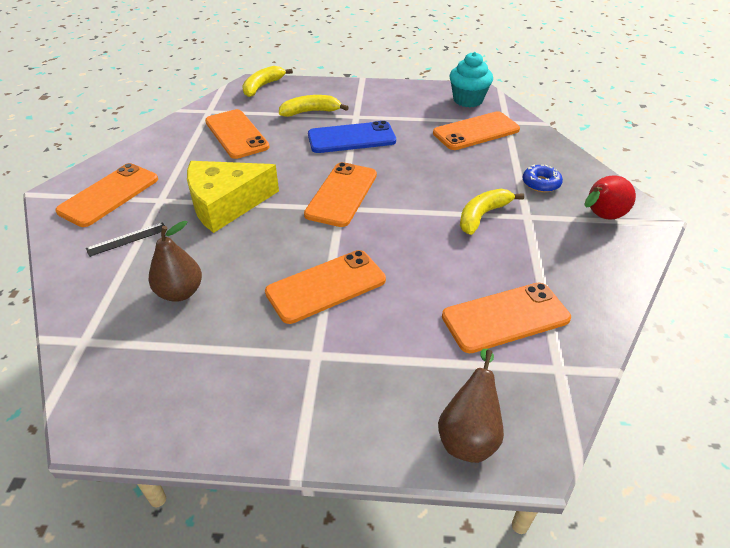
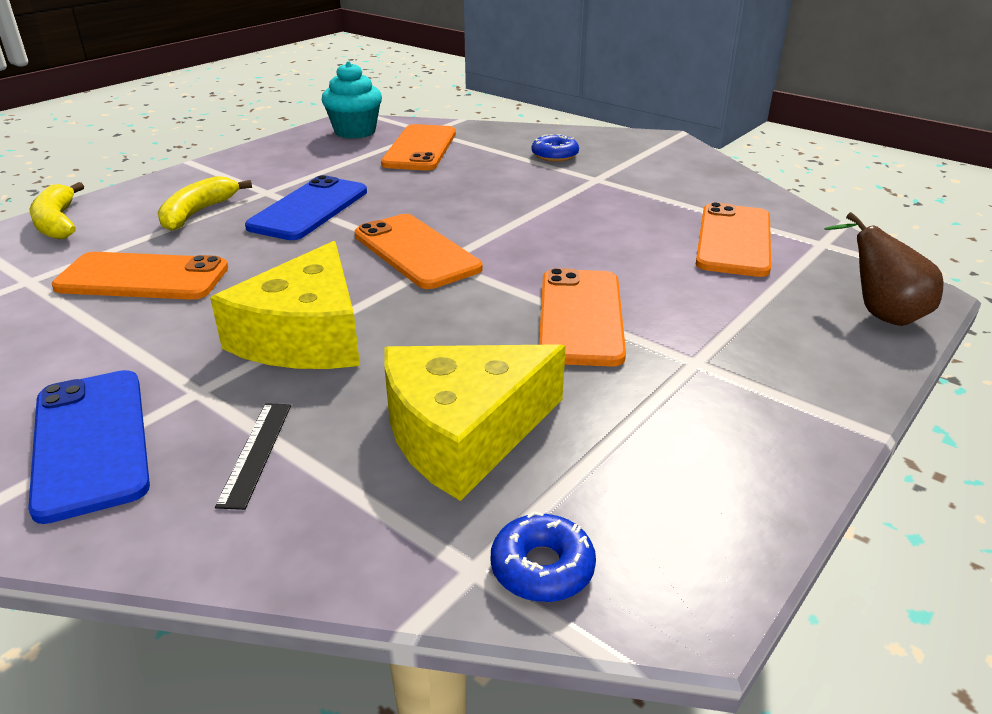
camera: 55 degrees left, 10 degrees down
orange phone [55,163,158,227] -> blue phone [28,370,150,524]
brown pear [149,221,202,302] -> yellow cheese [384,344,566,501]
yellow banana [460,189,524,235] -> none
red pear [584,175,636,220] -> none
none -> blue donut [491,512,596,602]

